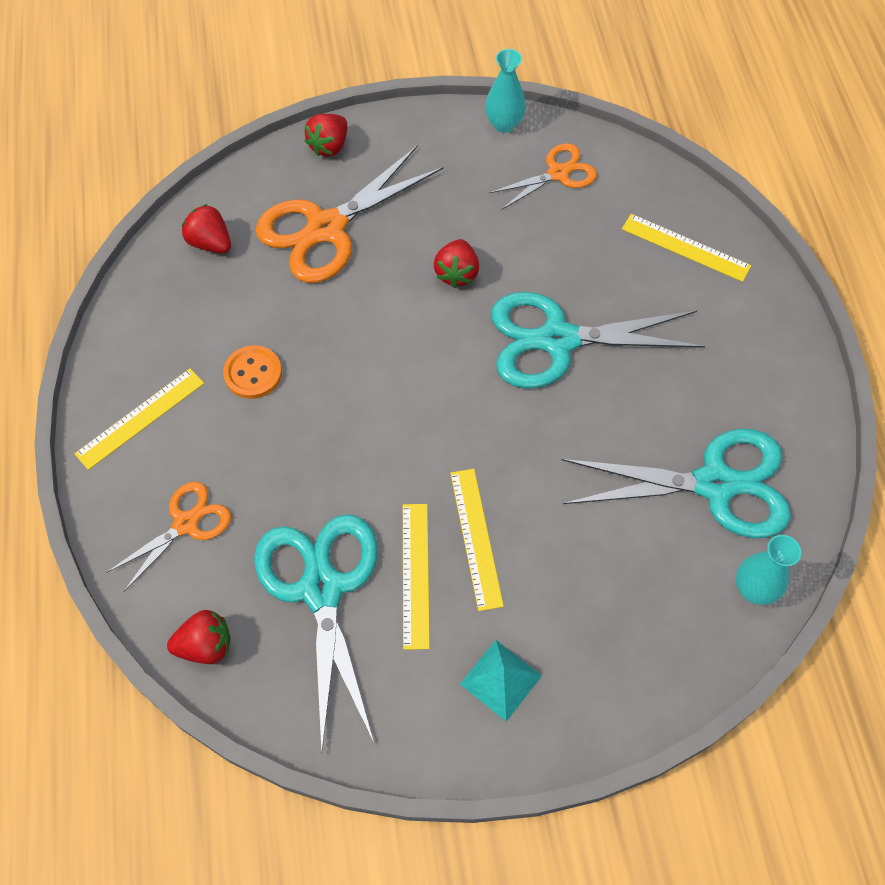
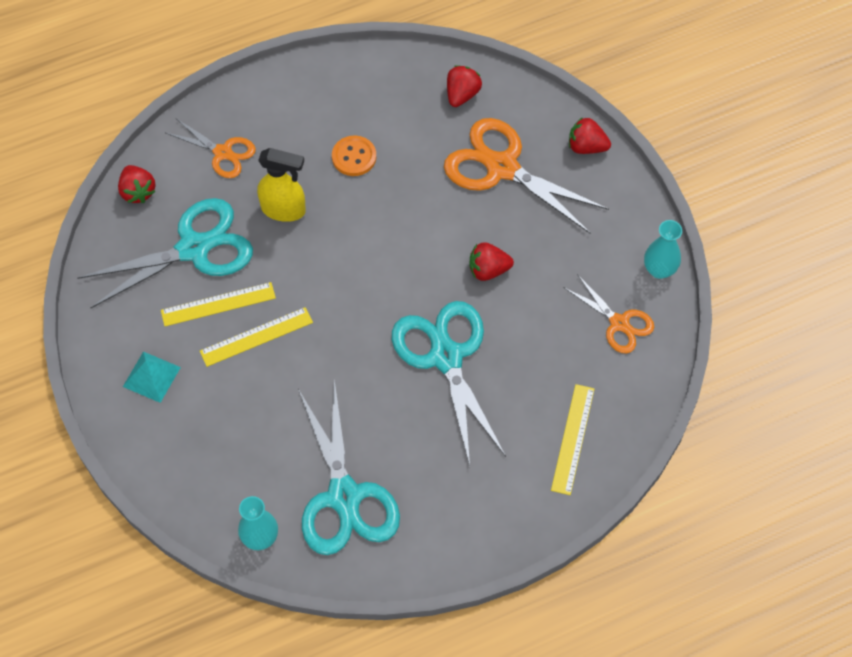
camera: 75 degrees right, 0 degrees up
yellow ruler [74,369,204,470] -> none
none -> yellow spray bottle [257,148,306,222]

